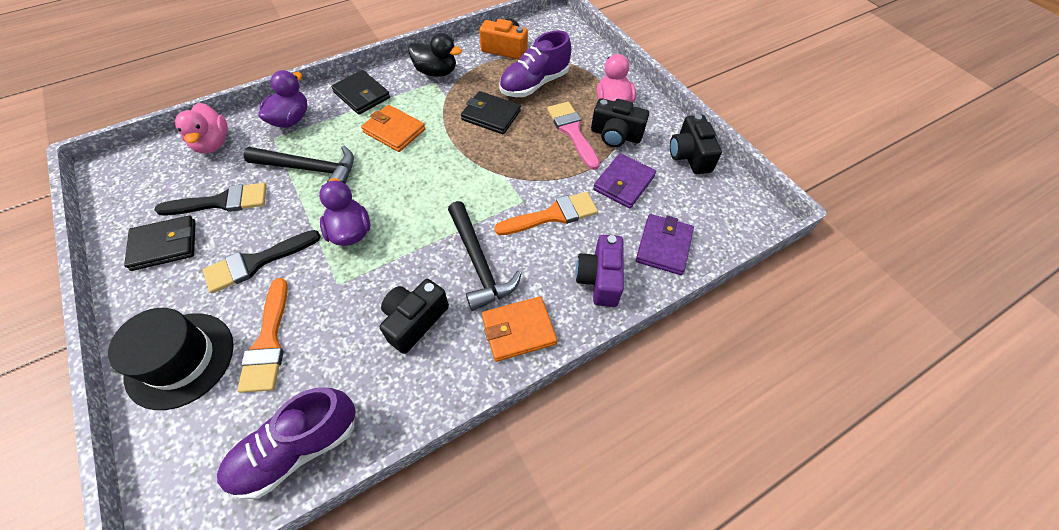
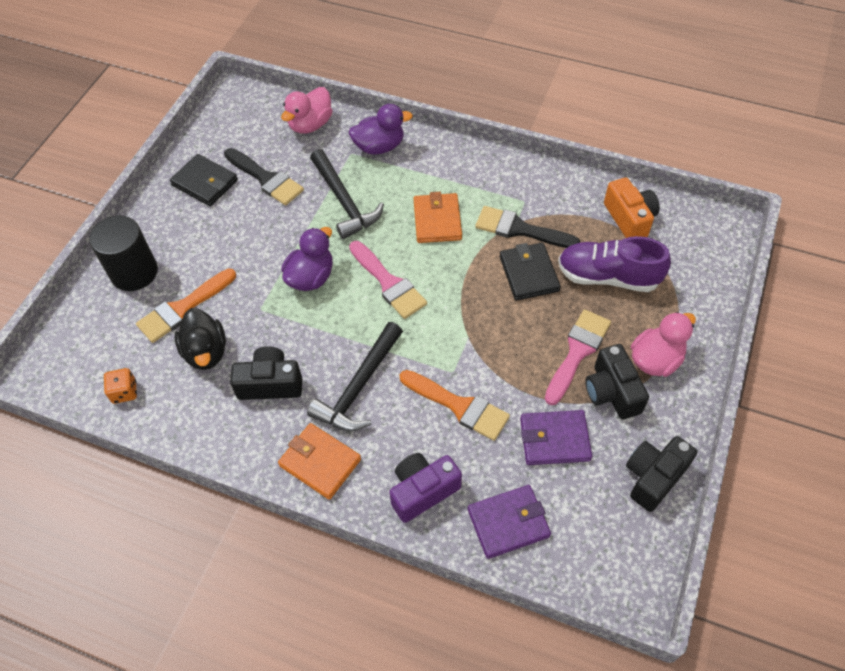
camera: 55 degrees right, 0 degrees up
black hat [108,308,234,410] -> black cylinder [89,216,158,291]
black brush [203,230,321,293] -> black brush moved to [475,206,580,248]
purple shoe [217,387,356,499] -> orange dice [104,368,137,404]
black wallet [331,70,390,115] -> none
black duck [408,33,462,77] -> black duck moved to [175,308,226,370]
none -> pink brush [349,241,427,319]

